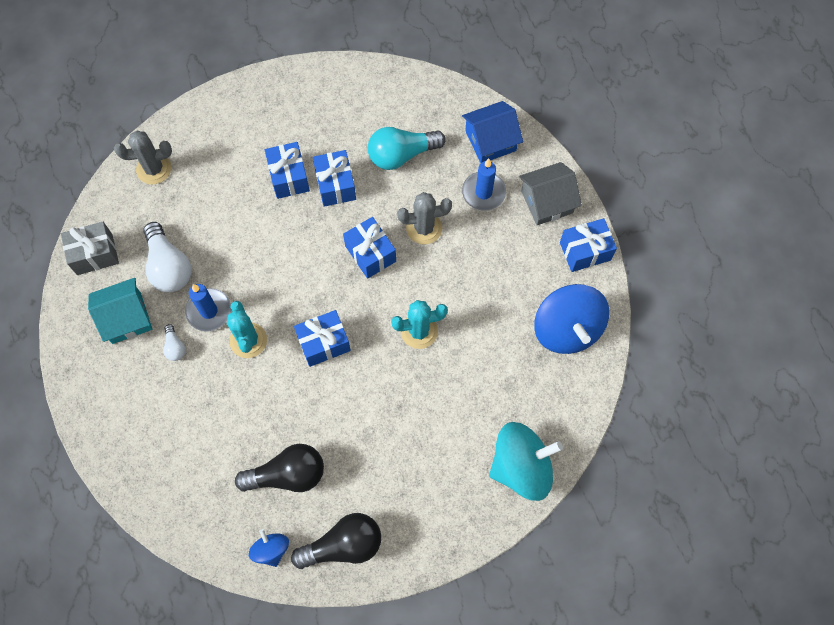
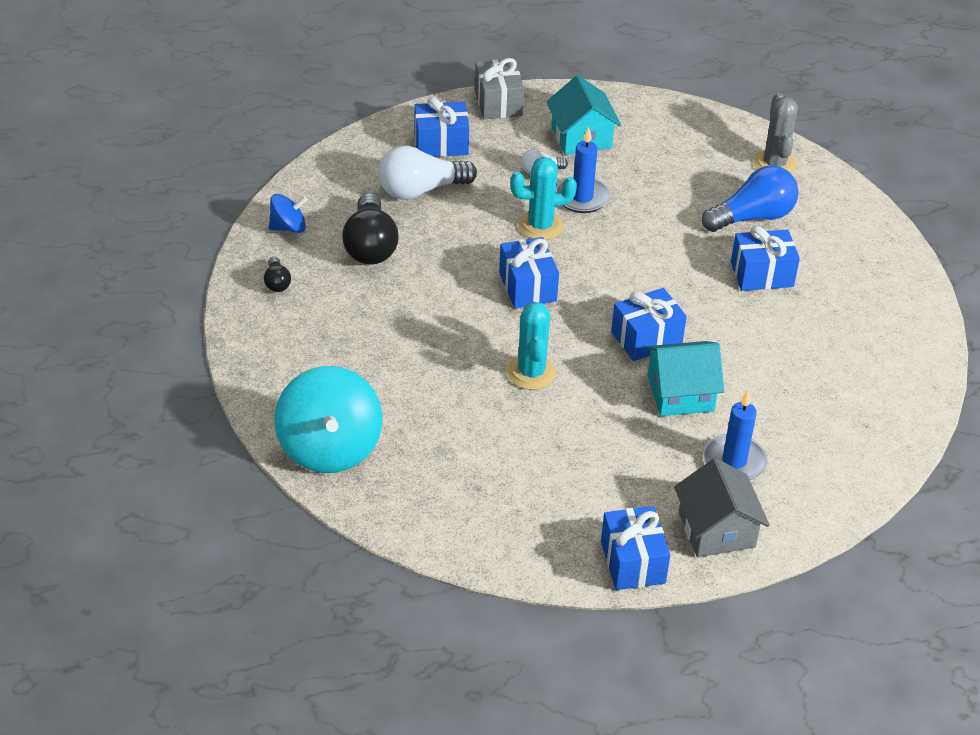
camera: 95 degrees right, 25 degrees down
grey gift [61,222,119,275] -> grey gift moved to [475,58,524,119]
white light bulb [143,222,191,292] -> white light bulb moved to [378,145,477,200]
black light bulb [291,513,381,569] -> black light bulb [264,257,291,292], size x0.48
blue gift [313,150,356,207] -> blue gift moved to [414,97,469,157]
turquoise light bulb [368,127,446,170] -> none
grey cactus [397,192,452,244] -> turquoise house [646,341,724,416]
blue house [462,101,523,163] -> none
blue spinning top [534,284,610,354] -> none
none -> blue light bulb [702,165,798,232]

